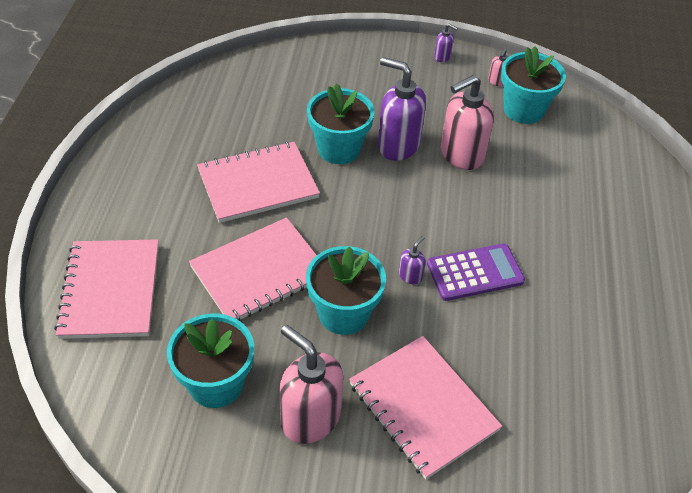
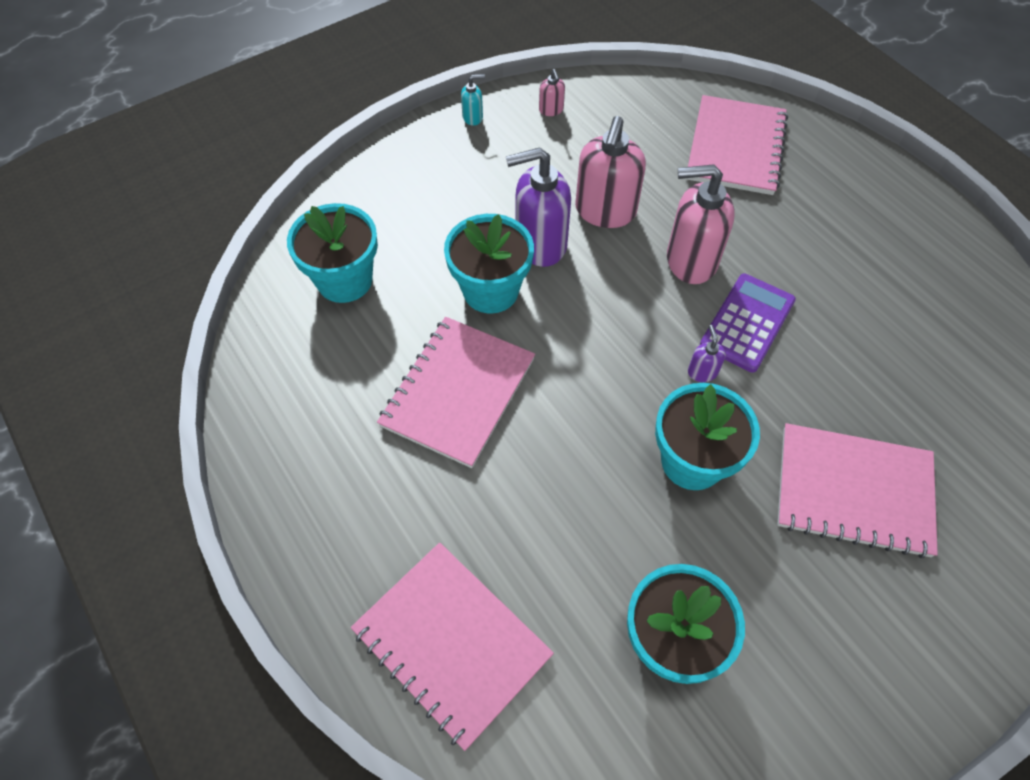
camera: 40 degrees left, 10 degrees up
pink notebook [189,217,317,321] -> pink notebook moved to [686,95,788,195]
pink soap dispenser [279,325,343,444] -> pink soap dispenser moved to [667,164,735,284]
purple soap dispenser [434,24,458,62] -> turquoise soap dispenser [461,74,485,126]
turquoise flower pot [501,46,566,124] -> turquoise flower pot moved to [287,203,378,303]

